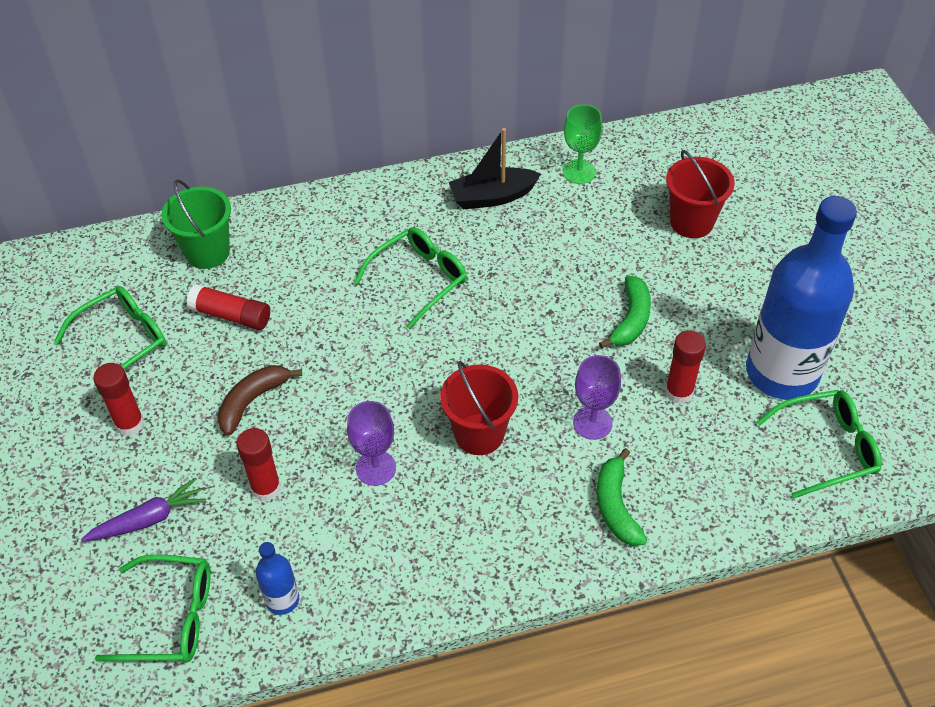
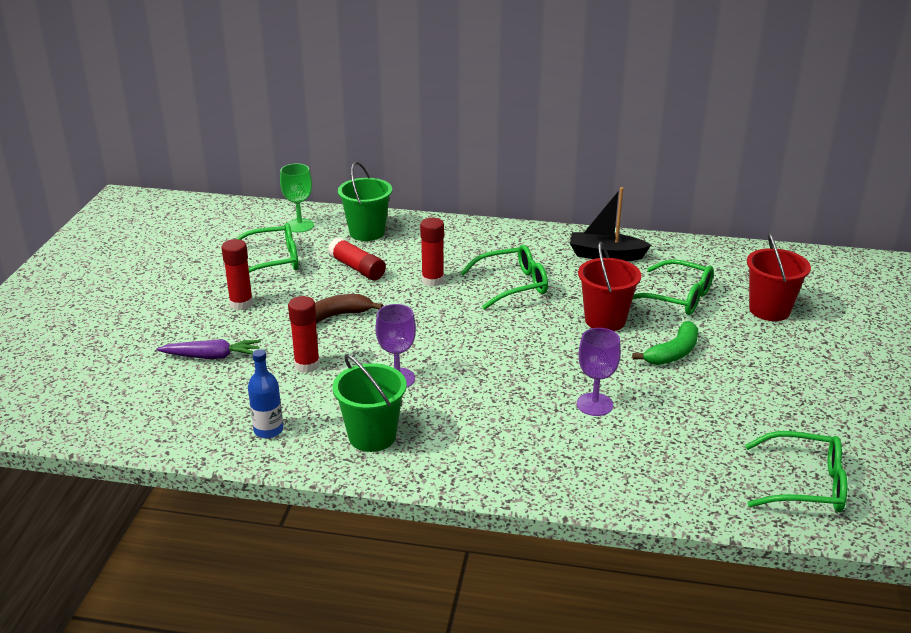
camera: 25 degrees right, 20 degrees down
green glasses [95,554,211,663] -> green glasses moved to [633,259,714,315]
red bucket [440,361,518,455] -> red bucket moved to [578,242,641,331]
green goblet [563,104,603,184] -> green goblet moved to [280,164,314,233]
green banana [597,448,647,546] -> none
red glue stick [665,330,706,404] -> red glue stick moved to [420,218,444,287]
blue bottle [746,196,857,400] -> none
none -> green bucket [332,354,407,452]

